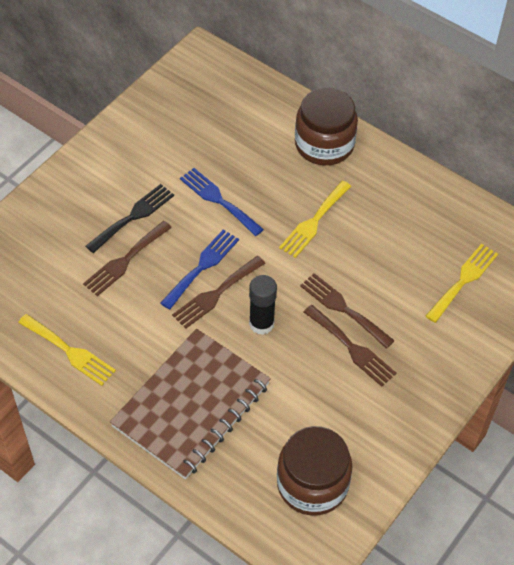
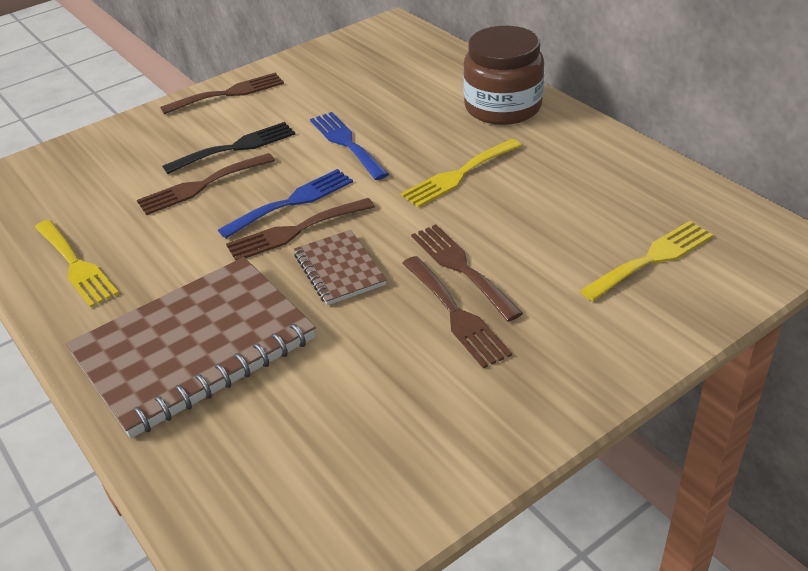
camera: 20 degrees right, 15 degrees down
black glue stick [249,275,277,335] -> brown notebook [294,230,387,305]
brown jar [277,426,352,516] -> none
none -> brown fork [160,72,284,114]

